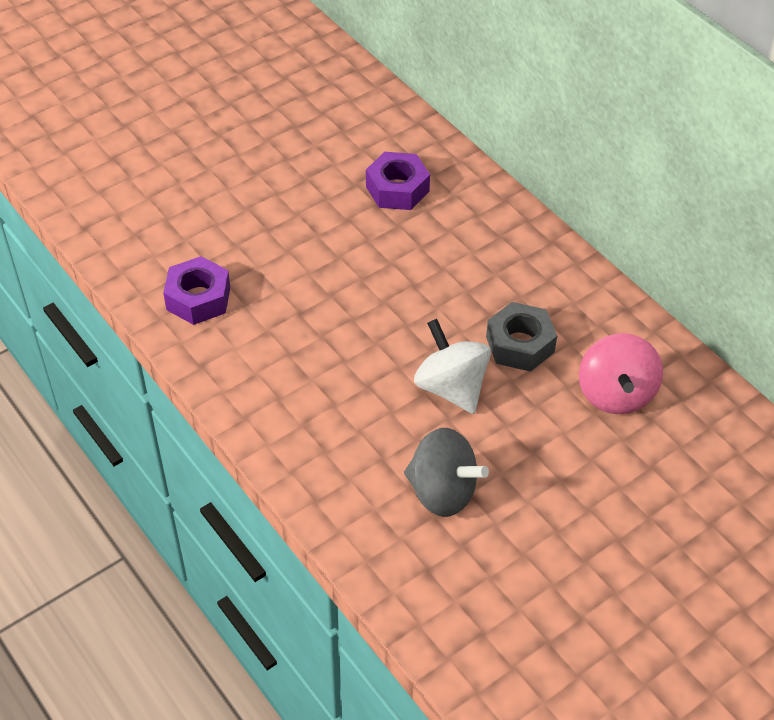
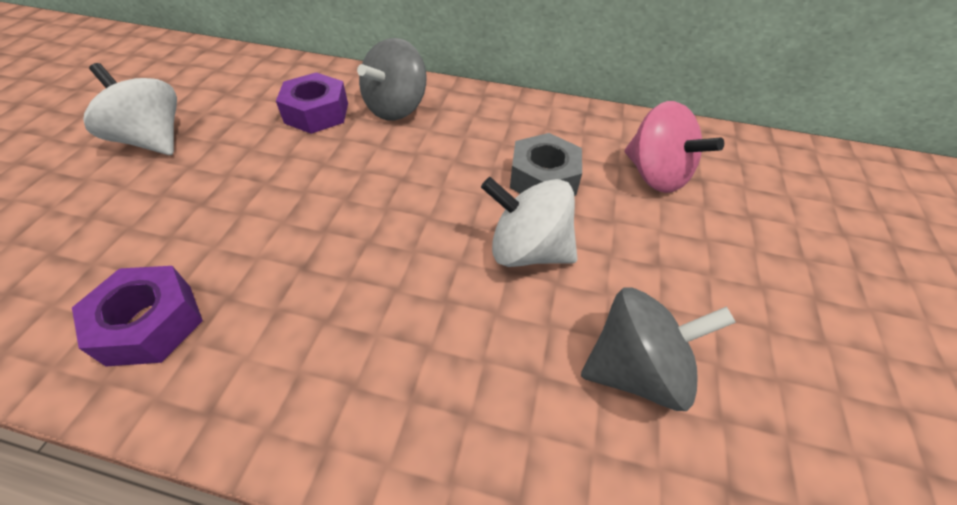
camera: 40 degrees left, 0 degrees up
none -> white spinning top [83,63,177,155]
none -> grey spinning top [357,38,427,121]

